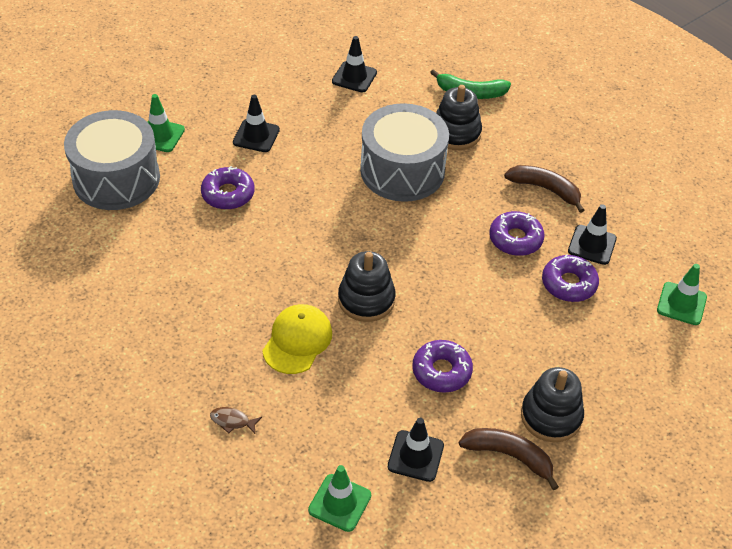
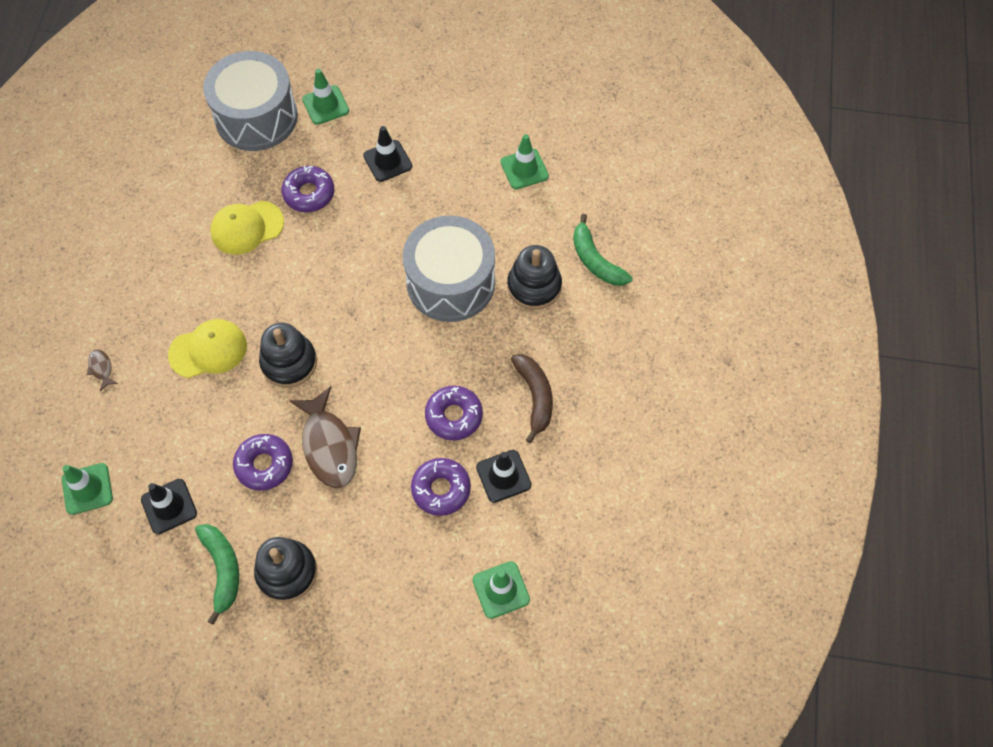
camera: 50 degrees right, 15 degrees up
black traffic cone [332,36,377,92] -> green traffic cone [501,134,549,189]
brown banana [459,428,559,490] -> green banana [195,524,239,625]
none -> yellow cap [210,201,284,255]
none -> brown fish [289,386,361,488]

